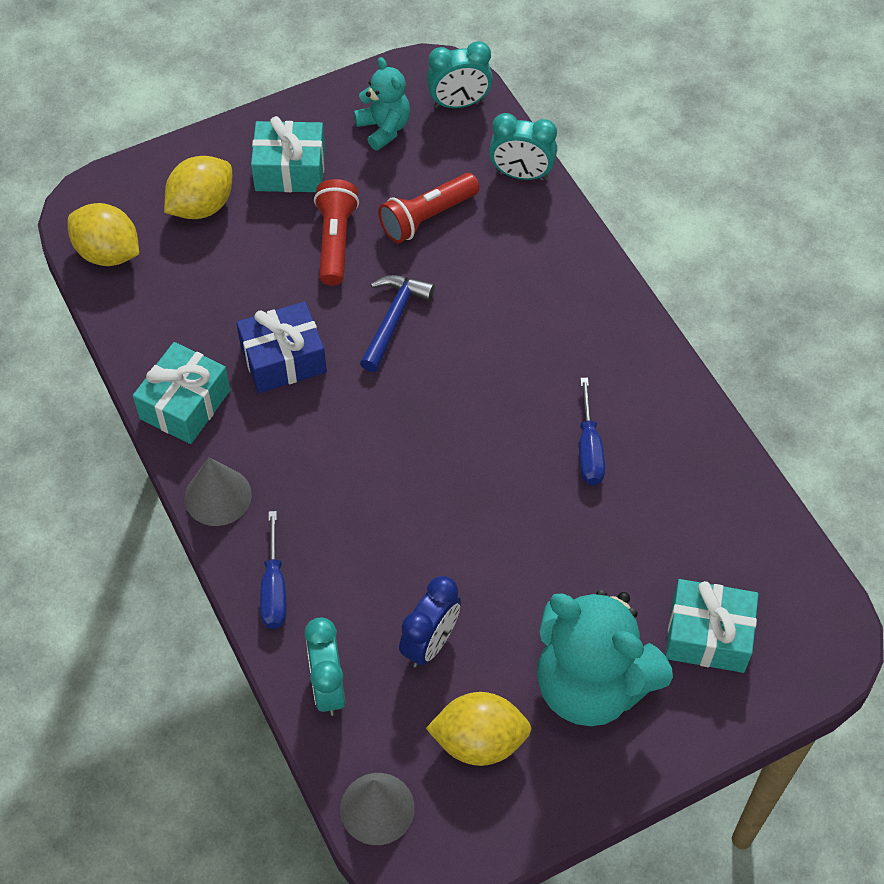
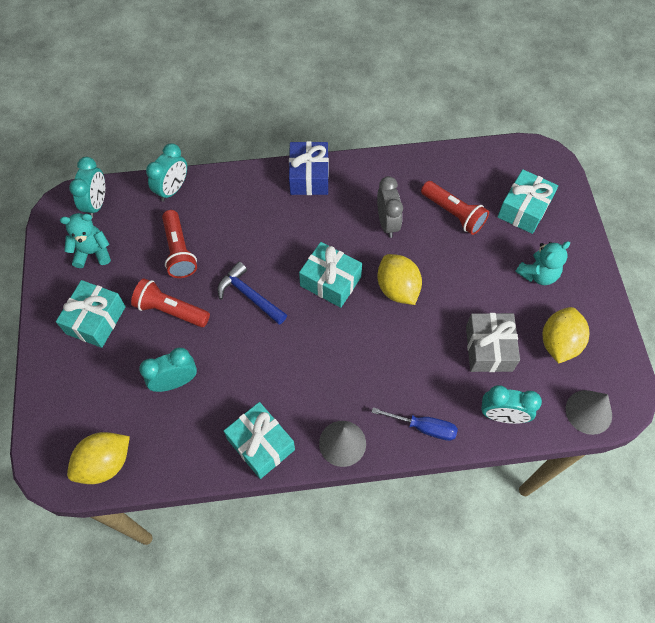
camera: 70 degrees left, 5 degrees up
yellow lemon [164,156,232,219] -> yellow lemon moved to [377,254,422,305]
blue gift [236,301,327,393] -> blue gift moved to [289,141,329,195]
blue clock [399,576,461,667] -> grey gift [466,313,520,372]
turquoise teddy bear [537,590,673,726] -> turquoise teddy bear [515,241,570,285], size x0.52
blue screwdriver [579,378,605,485] -> grey clock [377,176,403,238]
none -> turquoise clock [139,348,197,392]
none -> turquoise gift [299,242,362,308]
none -> red flashlight [421,181,489,235]

